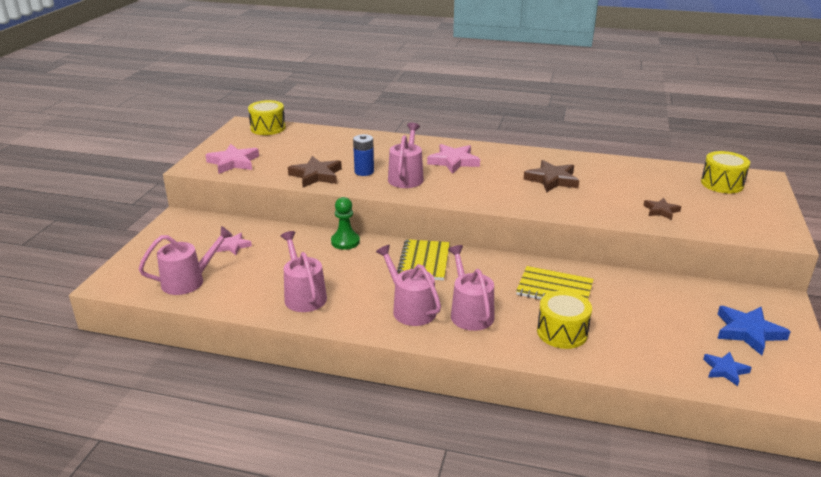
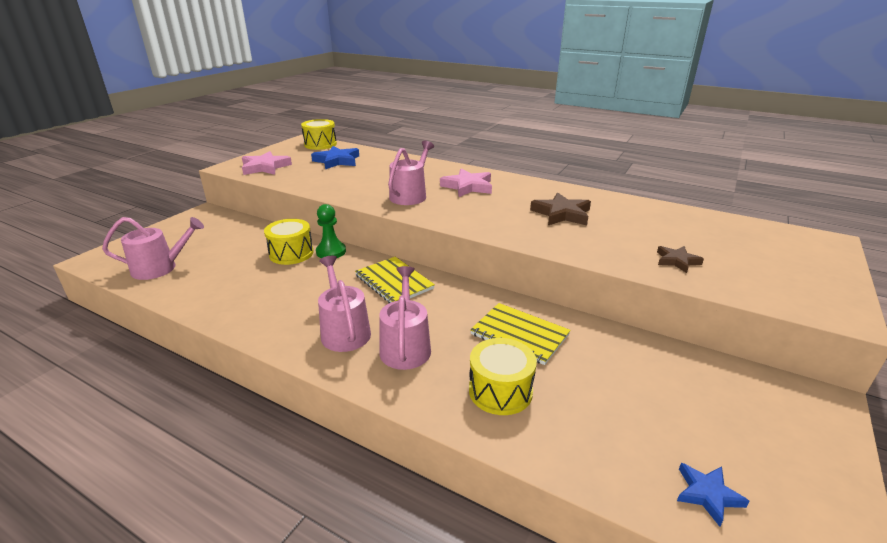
camera: 15 degrees right, 0 degrees up
pink star [216,233,252,255] -> none
pink watering can [281,231,327,312] -> none
brown star [288,156,342,188] -> none
blue battery [353,134,374,176] -> none
yellow notebook [397,239,450,281] -> yellow notebook turned 60 degrees counterclockwise [355,257,435,303]
yellow drum [701,151,750,193] -> yellow drum moved to [264,219,313,265]
blue star [717,306,791,356] -> blue star moved to [311,146,359,169]

